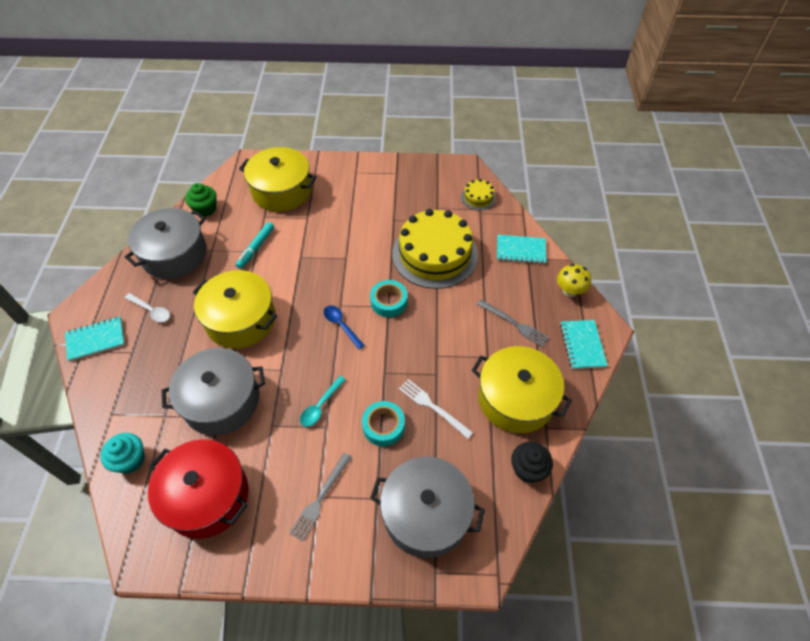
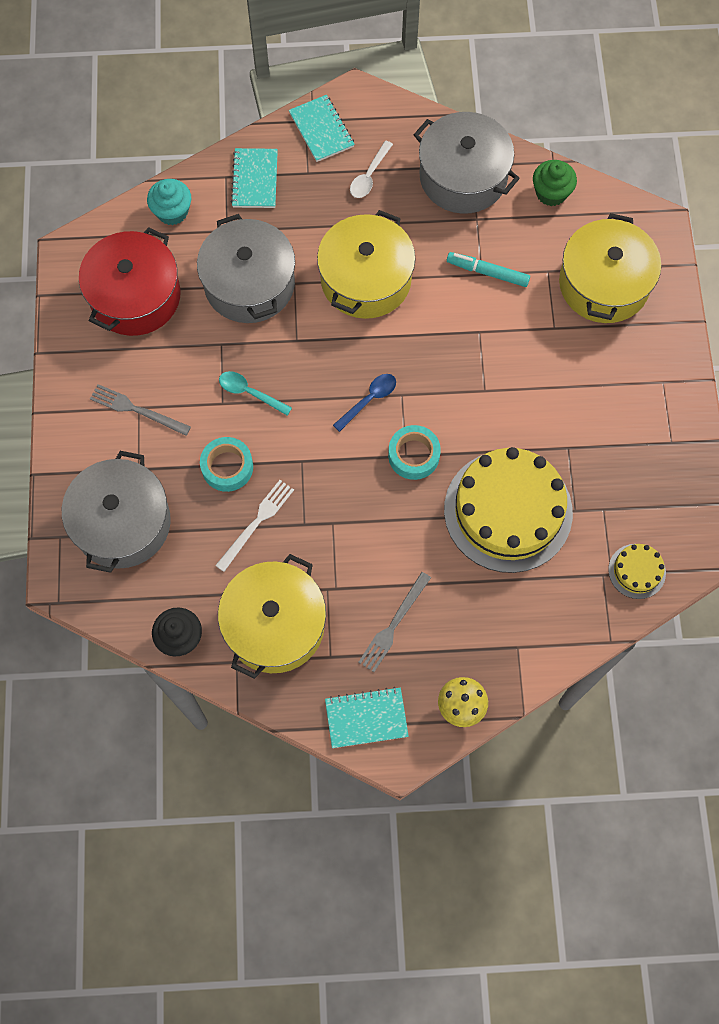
camera: 85 degrees right, 15 degrees up
turquoise notebook [497,235,547,264] -> turquoise notebook moved to [231,148,278,208]

